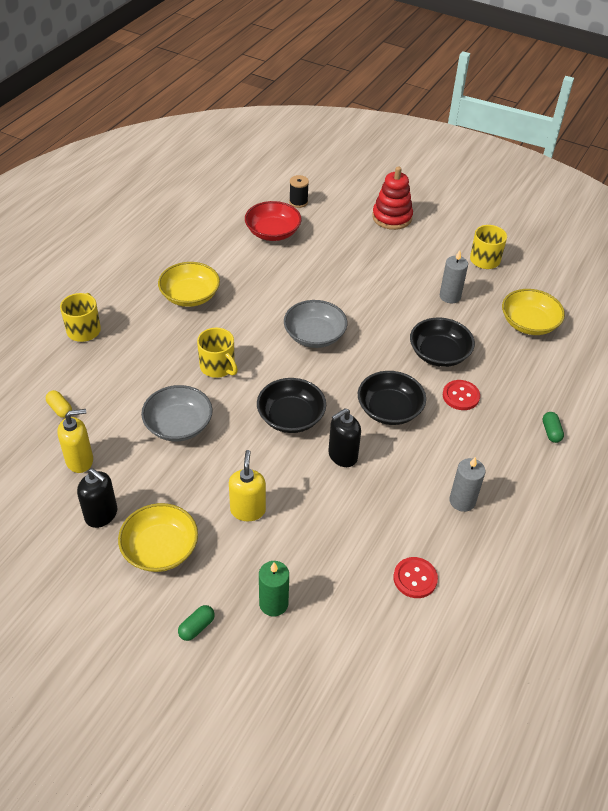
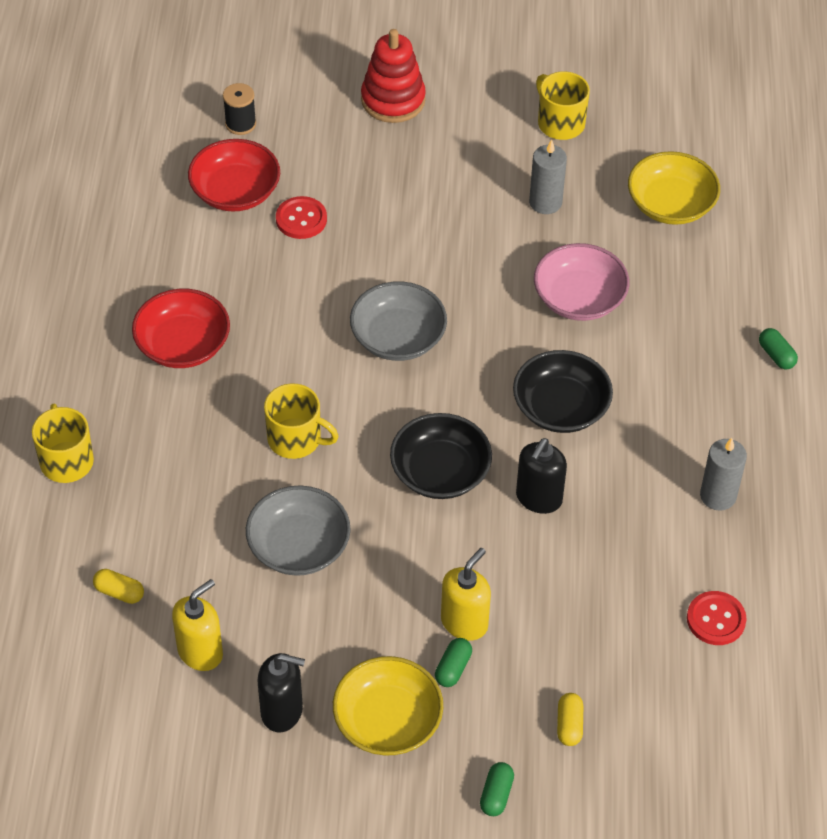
camera: 25 degrees left, 5 degrees up
yellow bowl [158,262,220,307] -> red bowl [132,289,230,368]
yellow soap dispenser [229,450,266,521] -> yellow soap dispenser turned 60 degrees clockwise [441,548,491,641]
green candle [259,561,289,616] -> yellow capsule [557,693,583,746]
black bowl [410,317,475,367] -> pink bowl [534,243,629,321]
red button [443,380,480,410] -> red button moved to [276,196,327,239]
none -> green capsule [435,638,472,687]

